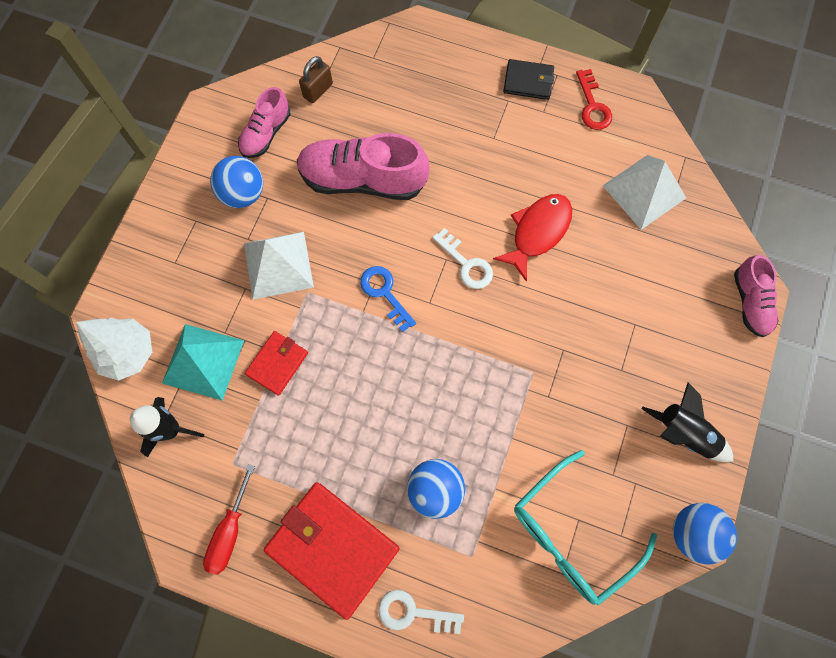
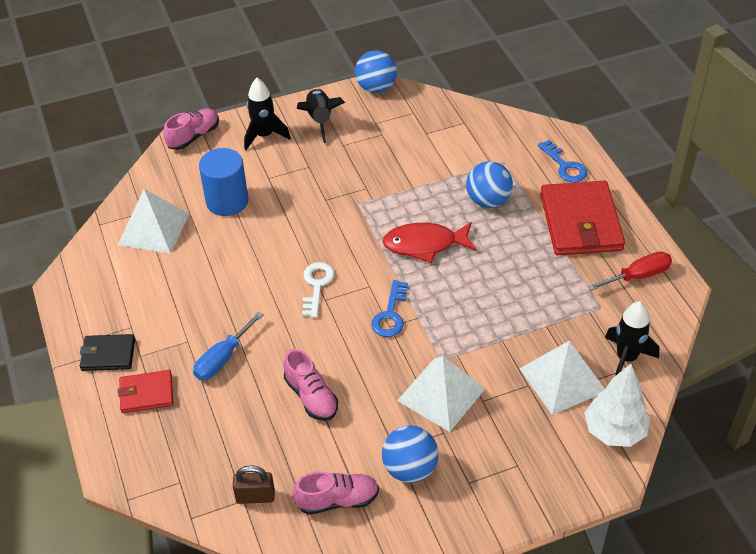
camera: 130 degrees left, 25 degrees down
turquoise pyramid [162,324,244,401] -> white pyramid [519,341,605,415]
red wallet [245,331,308,396] -> red wallet moved to [118,370,174,413]
pink shoe [297,133,430,200] -> pink shoe [284,349,338,421], size x0.57
white key [378,590,464,634] -> blue key [538,140,587,183]
red fish [493,194,572,282] -> red fish moved to [383,222,477,263]
black wallet [503,59,554,100] -> black wallet turned 60 degrees counterclockwise [80,334,135,371]
turquoise glasses [514,450,657,606] -> none
red key [576,69,612,130] -> none
none -> blue screwdriver [193,312,264,380]
none -> blue cylinder [199,148,249,216]
none -> black rocket [244,78,291,150]

